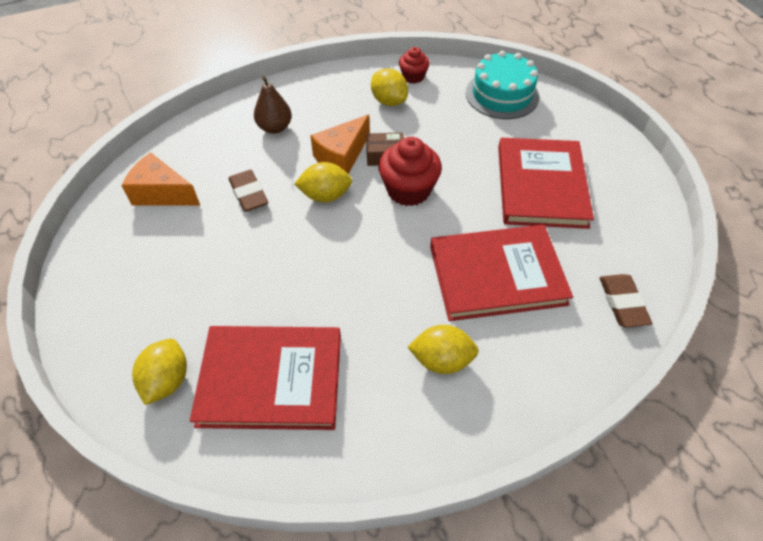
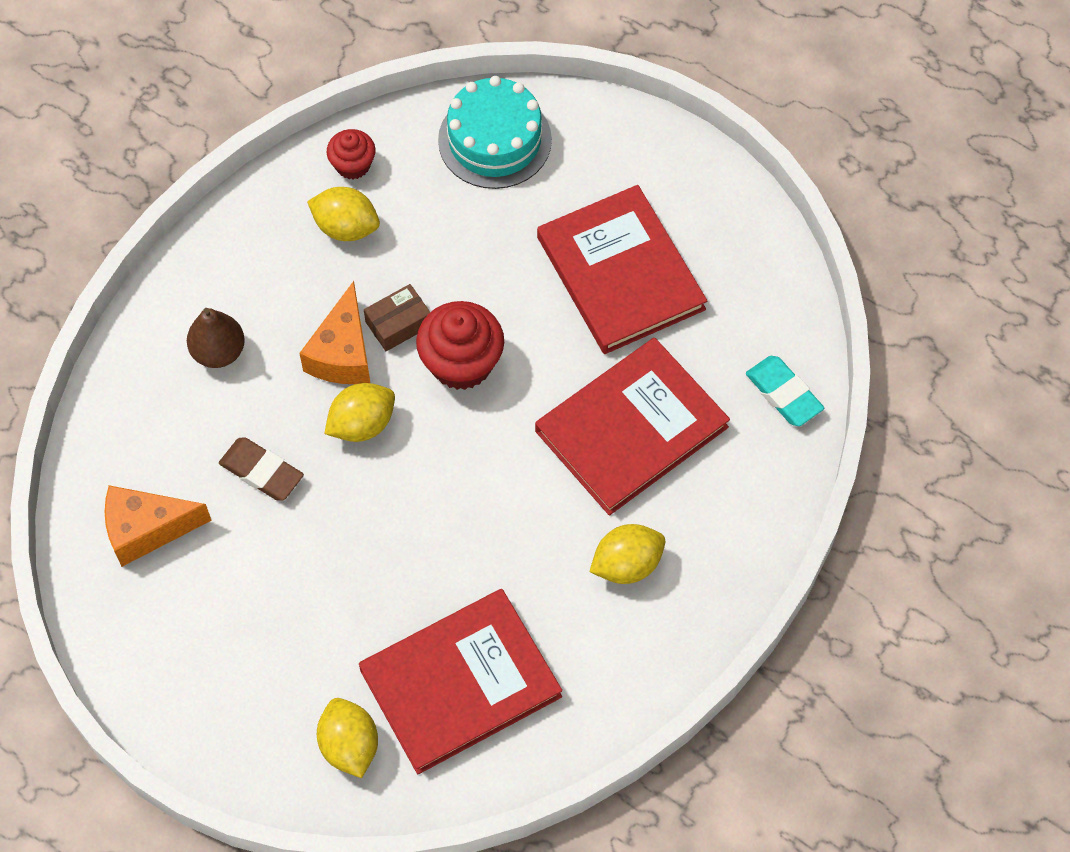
camera: 30 degrees left, 10 degrees up
brown eraser [600,274,652,328] -> turquoise eraser [746,356,824,426]

